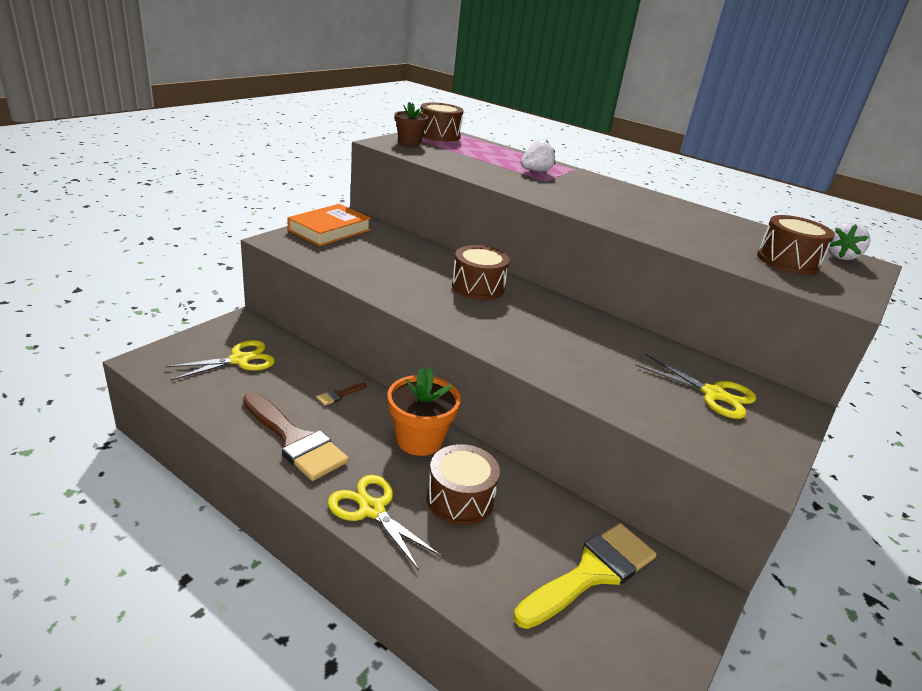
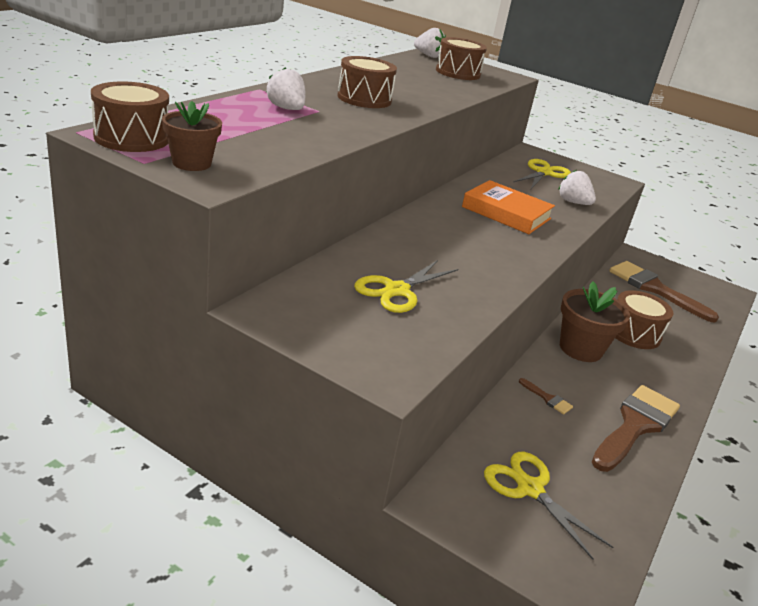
camera: 95 degrees left, 0 degrees up
orange book [287,204,371,246] -> orange book moved to [462,180,555,234]
yellow scissors [328,475,442,570] -> yellow scissors moved to [354,260,458,313]
orange flower pot [388,367,461,456] -> brown flower pot [560,281,630,362]
brown drum [452,245,510,300] -> brown drum moved to [337,56,397,108]
yellow brush [514,523,656,629] -> brown brush [609,261,719,322]
none -> white strawberry [558,170,596,205]

